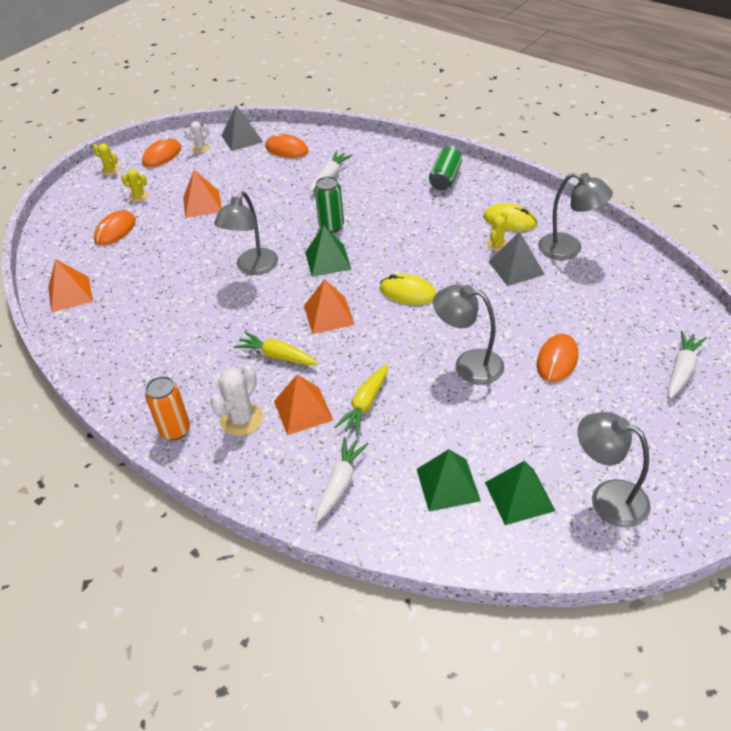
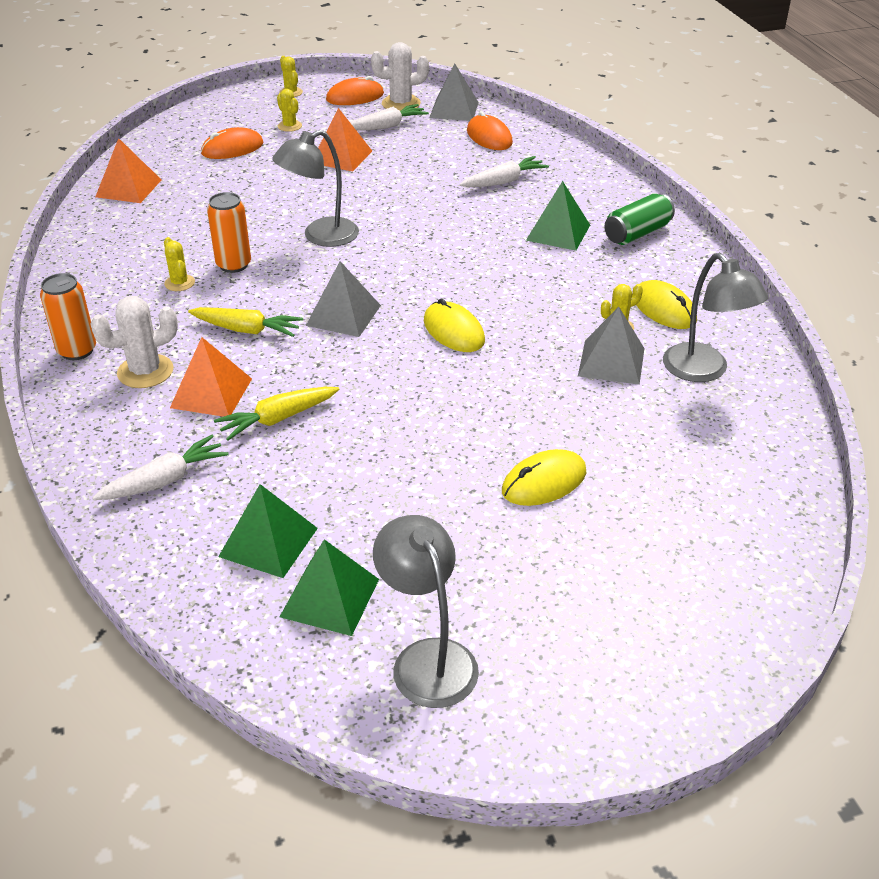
camera: 30 degrees right, 5 degrees down
white cactus [185,121,210,153] -> white cactus [371,42,429,111], size x1.65
yellow carrot [234,332,319,365] -> yellow carrot turned 135 degrees clockwise [188,307,303,337]
orange pyramid [304,279,355,334] -> grey pyramid [306,261,381,337]
green pyramid [305,225,352,277] -> green pyramid moved to [526,181,590,251]
green can [314,176,344,233] -> none
grey lamp [433,284,504,385] -> none
orange mouse [537,334,578,382] -> yellow mouse [502,449,586,506]
white carrot [668,331,706,398] -> white carrot moved to [350,104,429,130]
none -> yellow cactus [164,237,195,291]
none -> orange can [207,192,251,273]

